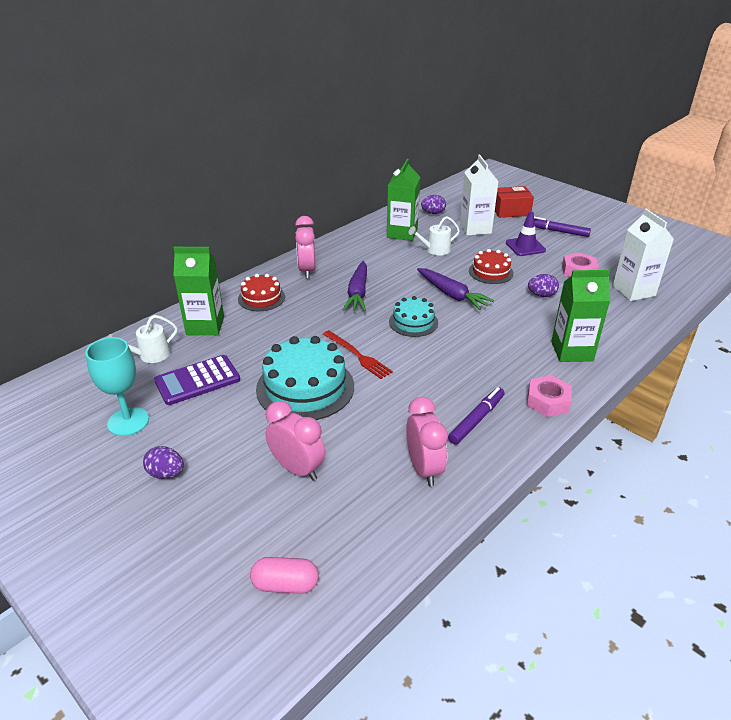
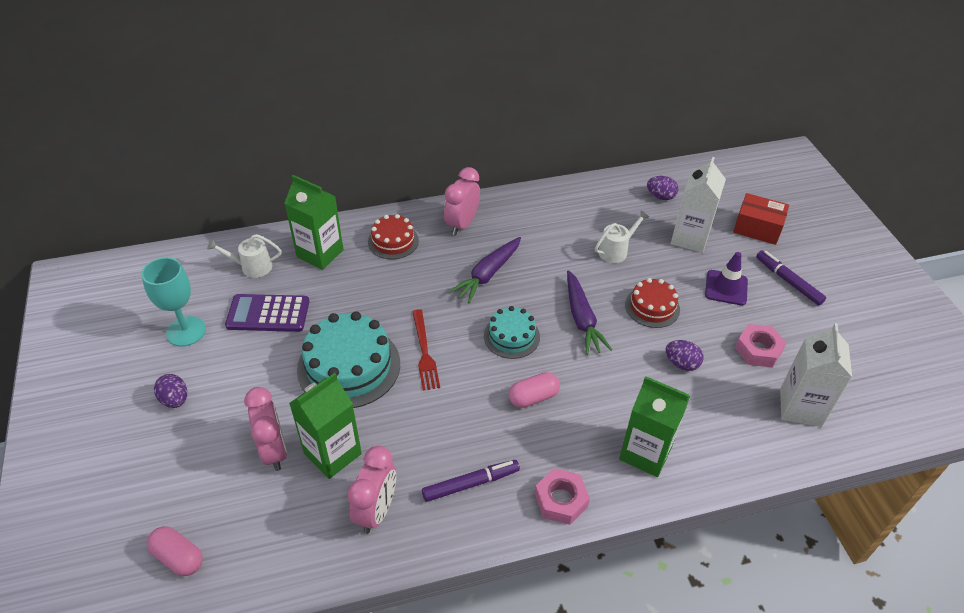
camera: 30 degrees right, 10 degrees up
green carton [387,159,420,241] -> green carton moved to [289,373,362,479]
white watering can [408,216,460,255] -> white watering can turned 135 degrees clockwise [595,210,649,263]
none -> pink capsule [509,372,560,408]

